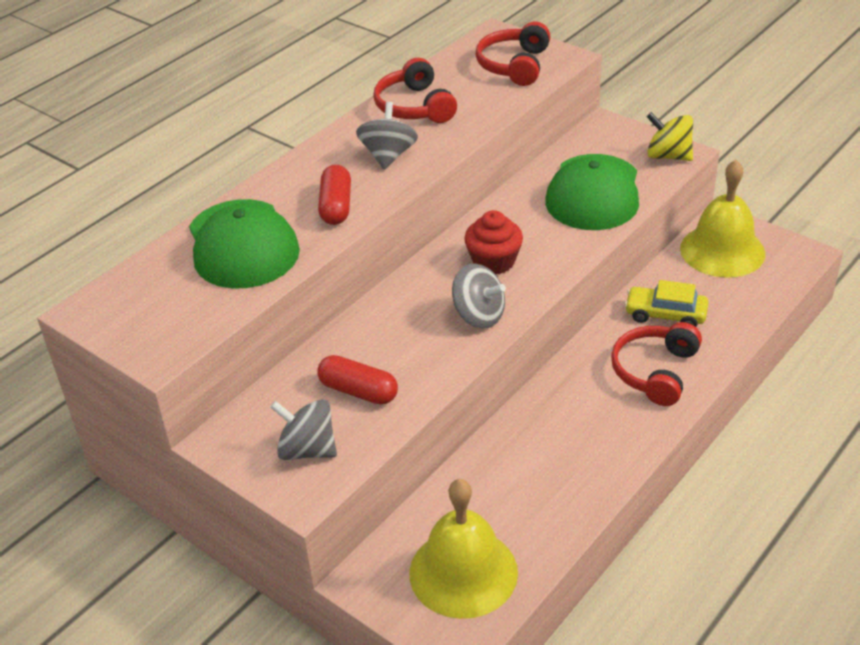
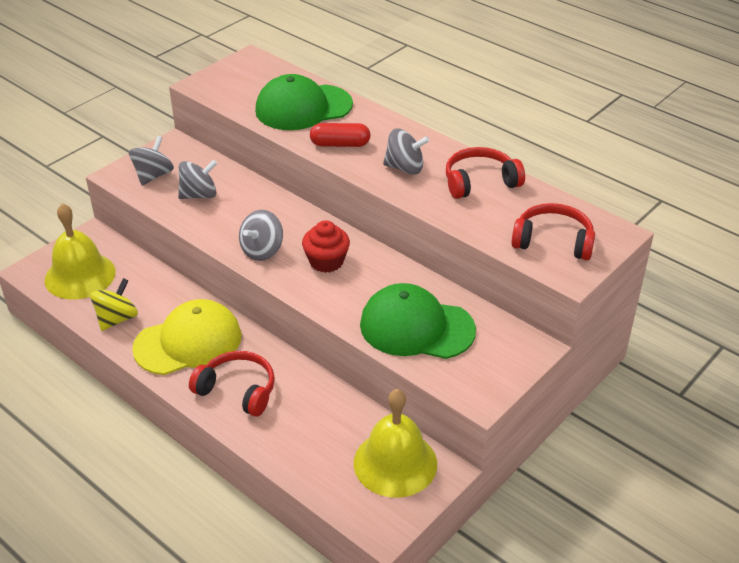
camera: 90 degrees right, 0 degrees up
red capsule [317,355,398,405] -> grey spinning top [178,160,218,199]
yellow car [625,280,709,327] -> none
yellow spinning top [647,112,693,161] -> yellow spinning top moved to [90,278,138,331]
none -> yellow cap [132,299,242,375]

